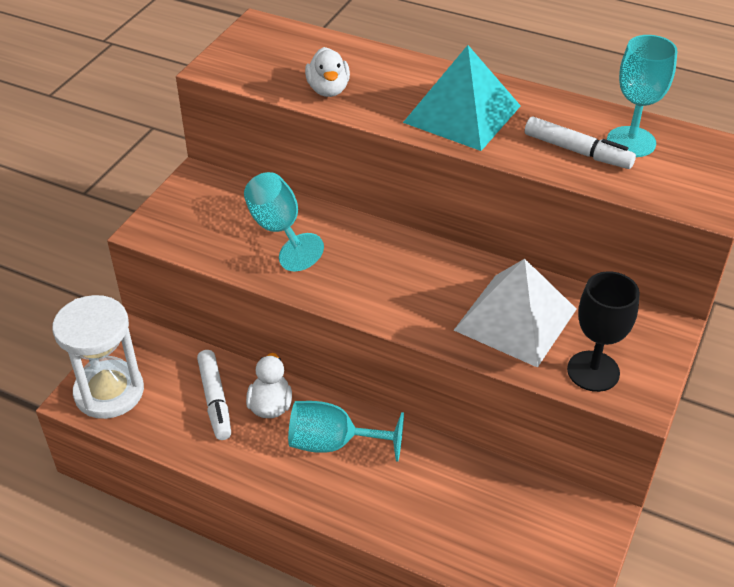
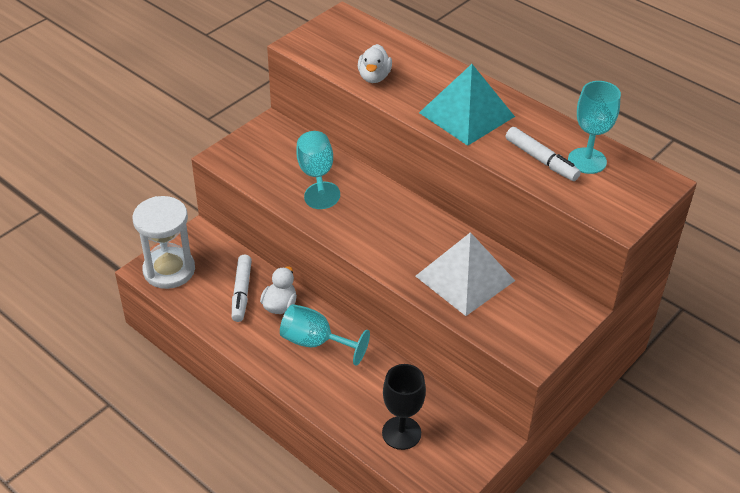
camera: 15 degrees right, 0 degrees up
black goblet [567,271,640,392] -> black goblet moved to [382,364,426,450]

